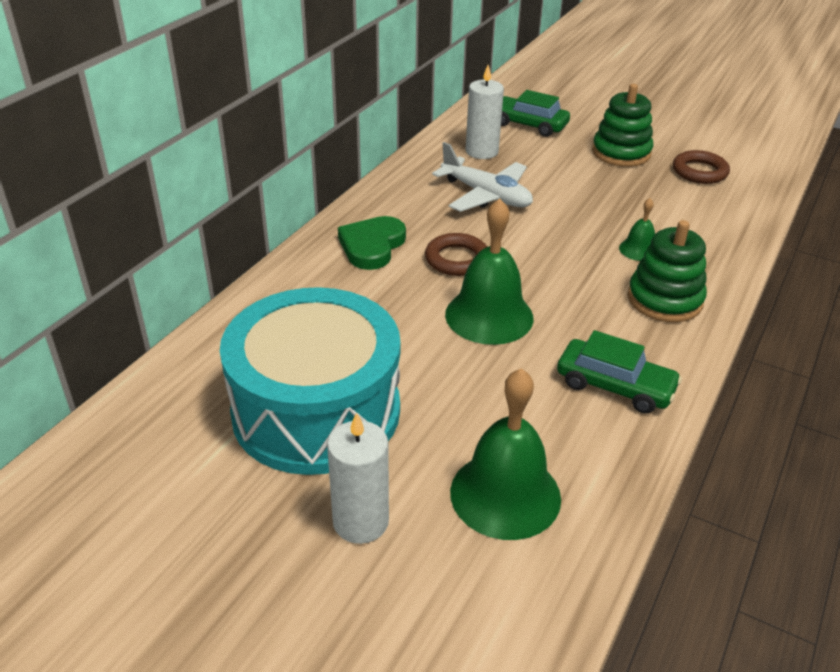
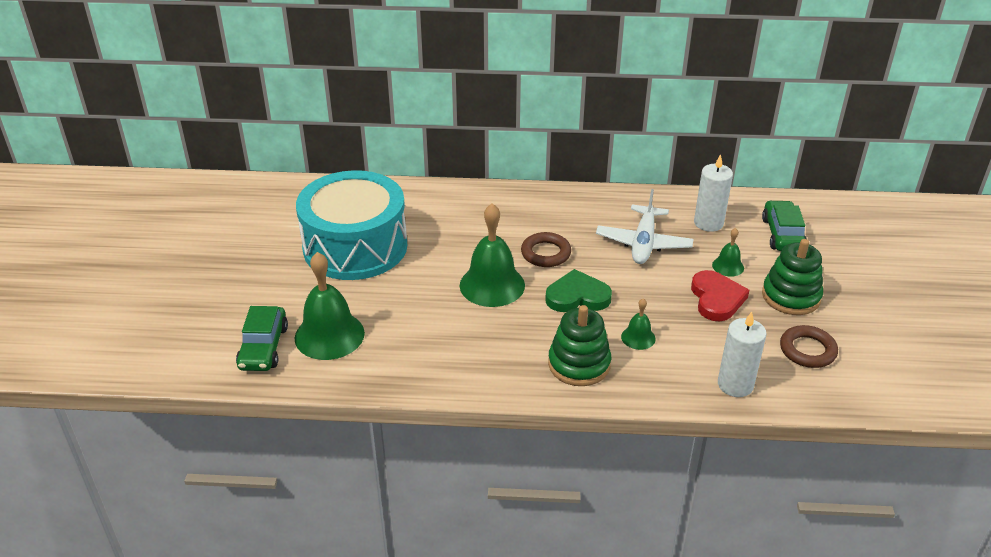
camera: 65 degrees right, 0 degrees up
white candle [327,412,389,544] -> white candle moved to [718,312,767,397]
green heart [338,216,406,270] -> green heart moved to [545,269,612,312]
green car [557,330,682,414] -> green car moved to [236,306,288,371]
none -> red heart [691,270,750,321]
none -> green bell [712,228,744,277]

